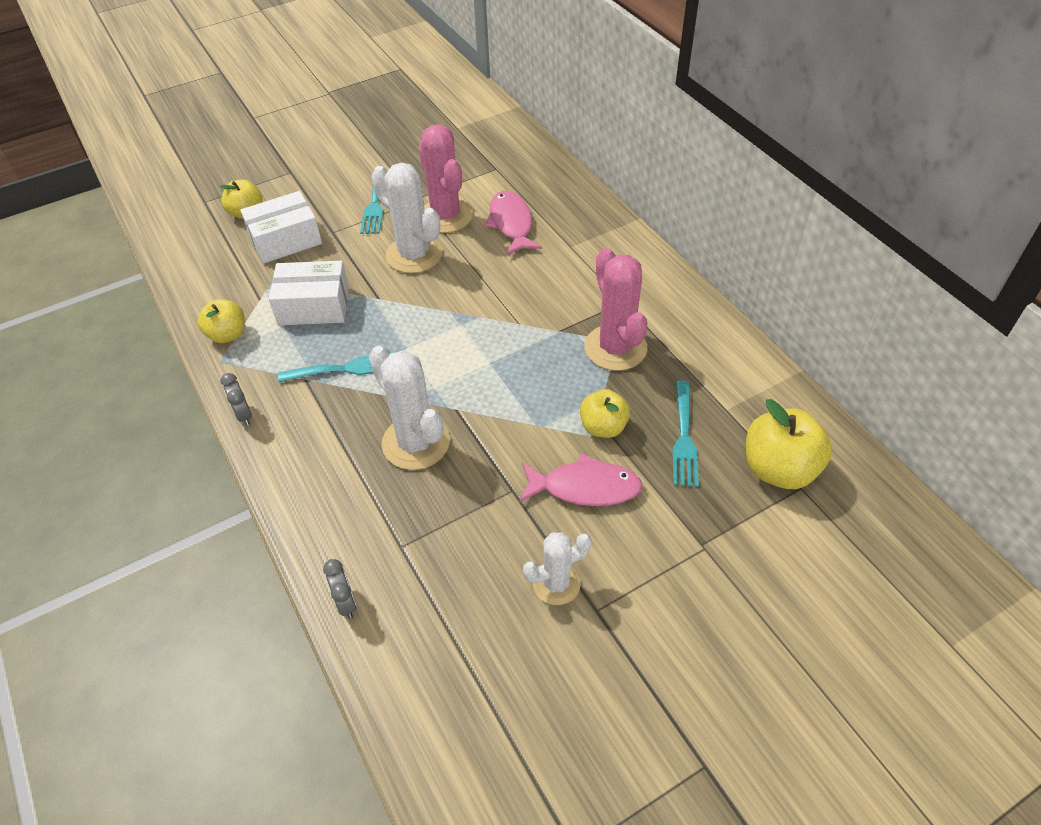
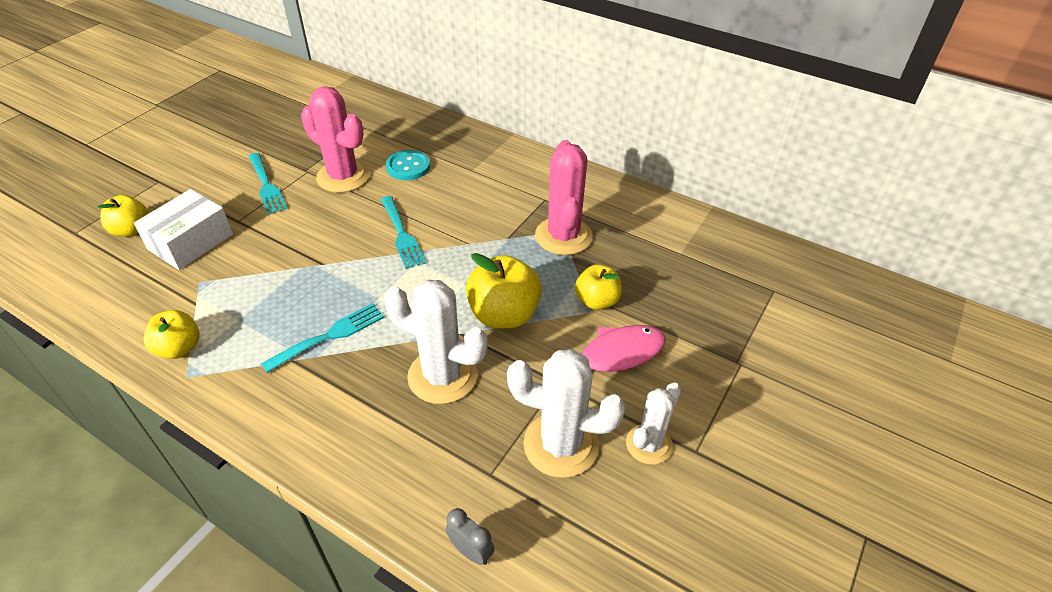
camera: 30 degrees left, 5 degrees down
grey clock [220,373,252,426] -> none
white box [269,261,349,325] -> none
white cactus [371,163,442,273] -> white cactus moved to [507,349,625,478]
pink fish [485,191,542,255] -> turquoise button [386,150,430,180]
pink cactus [585,248,647,371] -> pink cactus turned 45 degrees clockwise [535,140,593,255]
turquoise fork [672,381,699,487] -> turquoise fork moved to [381,196,426,269]
yellow apple [746,399,832,489] -> yellow apple moved to [466,253,542,328]

